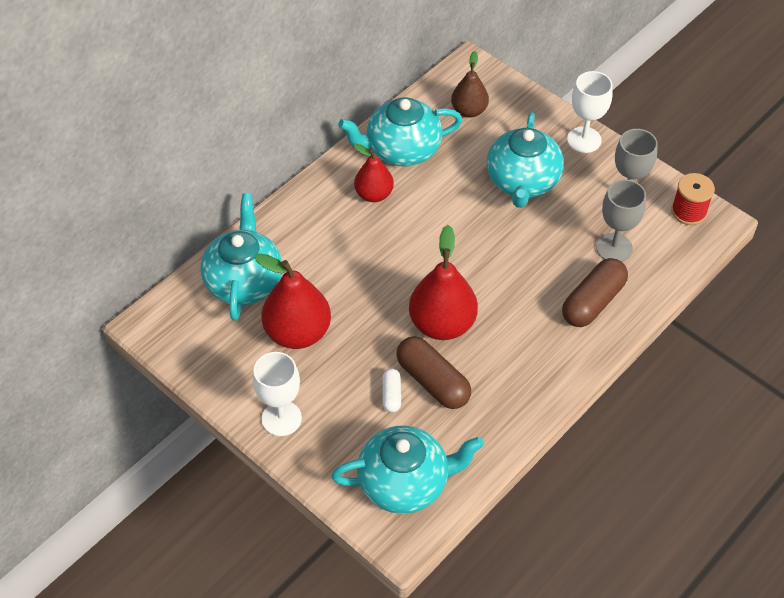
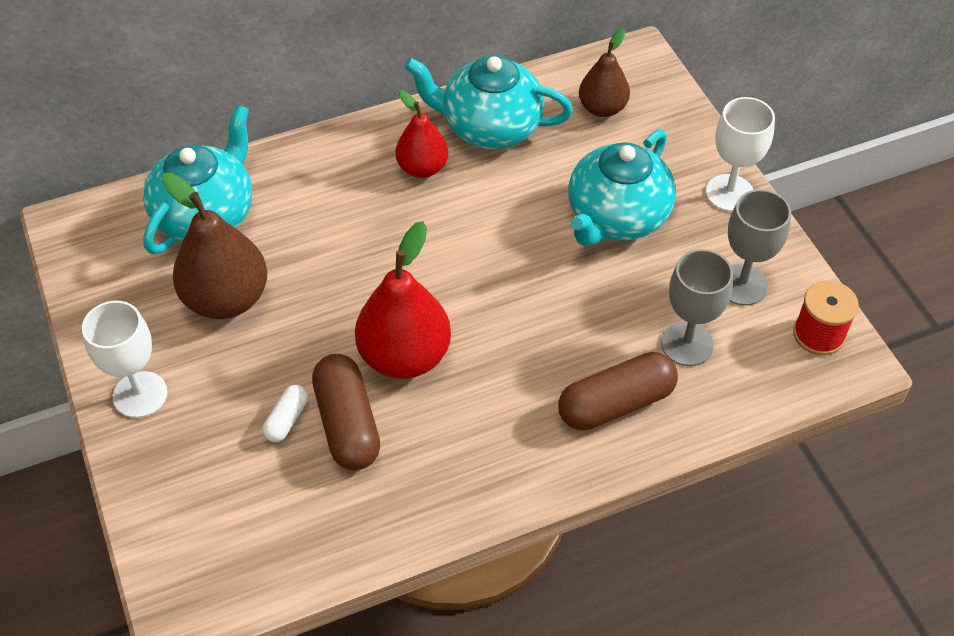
camera: 25 degrees right, 0 degrees up
red pear [255,253,331,349] -> brown pear [162,173,267,319]
turquoise teapot [331,426,484,514] -> none

